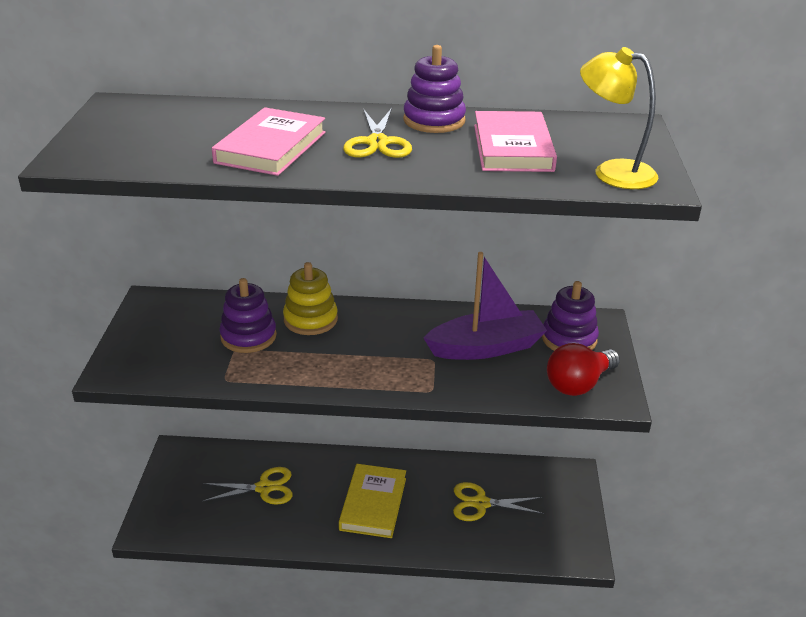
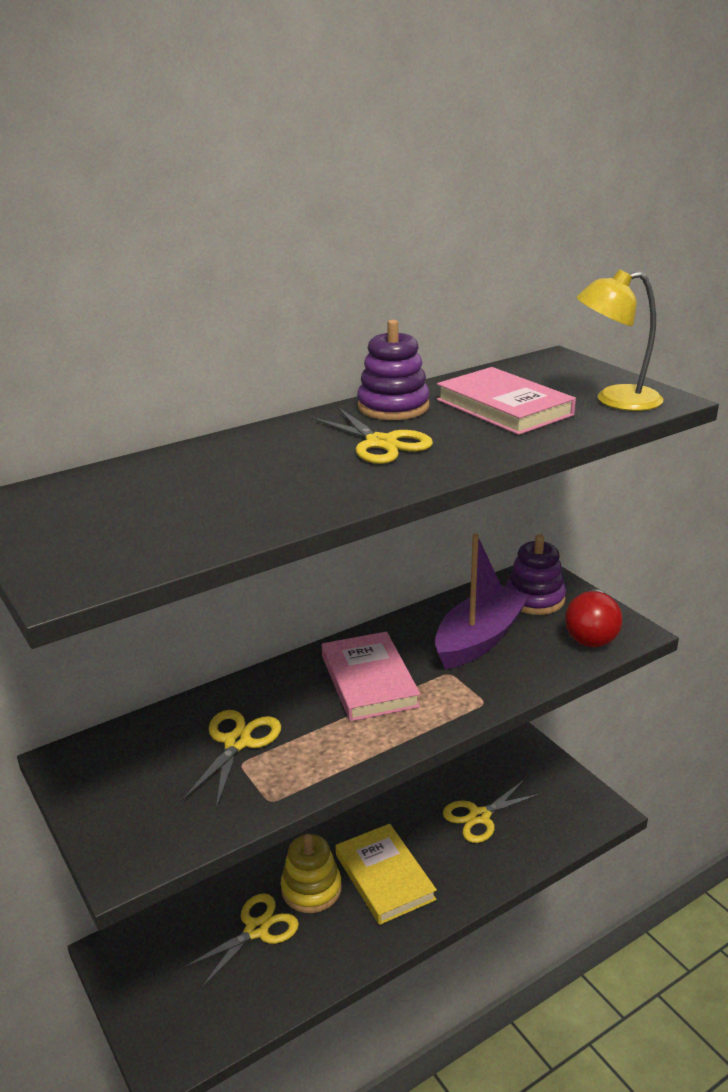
camera: 35 degrees left, 5 degrees down
pink book [212,107,326,176] -> pink book moved to [322,632,420,722]
purple stacking toy [219,278,277,353] -> yellow scissors [182,710,281,809]
yellow stacking toy [283,262,338,335] -> yellow stacking toy moved to [281,834,342,913]

